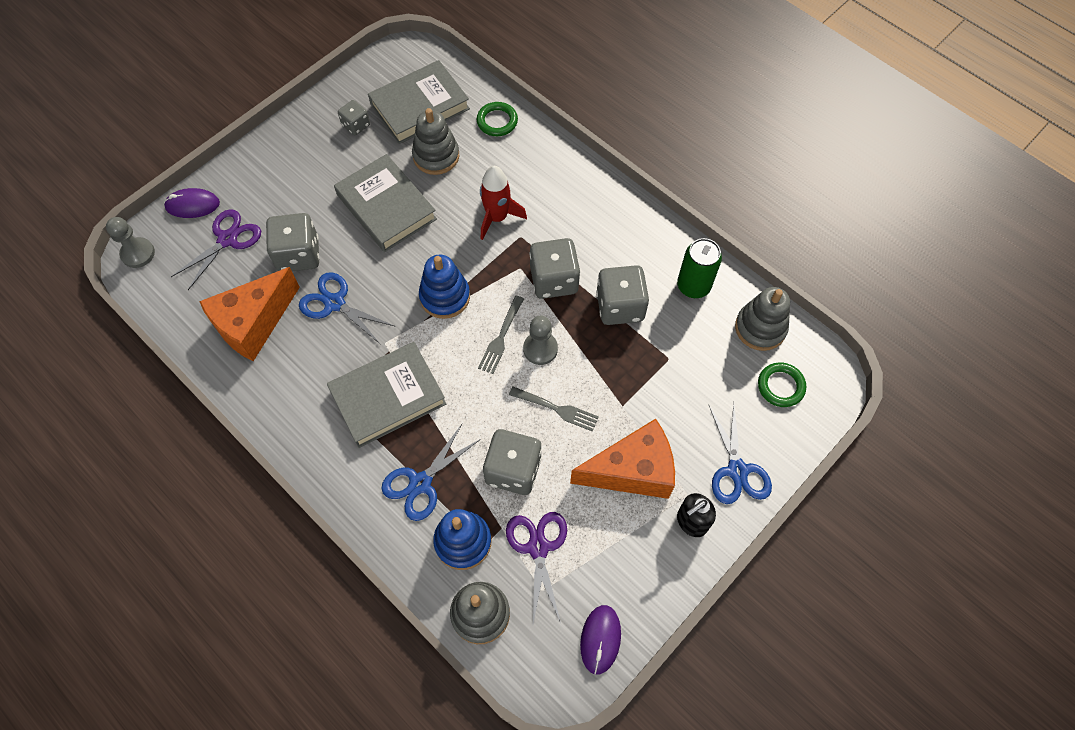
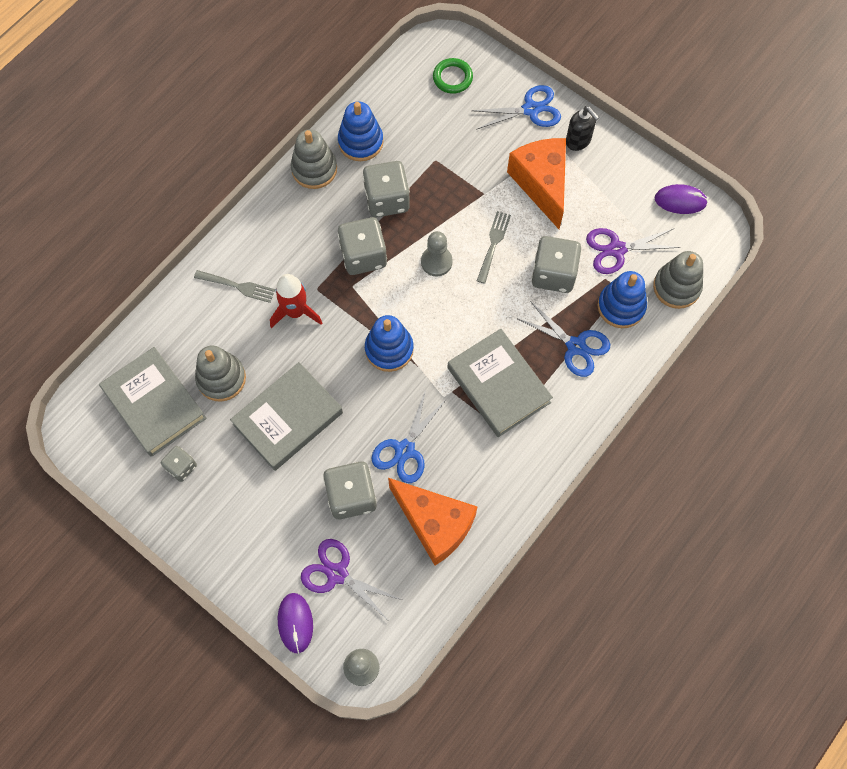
camera: 95 degrees left, 5 degrees up
green ring [477,102,518,136] -> none
grey fork [478,296,524,374] -> grey fork moved to [194,270,275,303]
green can [677,238,722,298] -> blue stacking toy [338,101,383,161]
grey stacking toy [735,287,790,351] -> grey stacking toy moved to [291,129,337,189]

